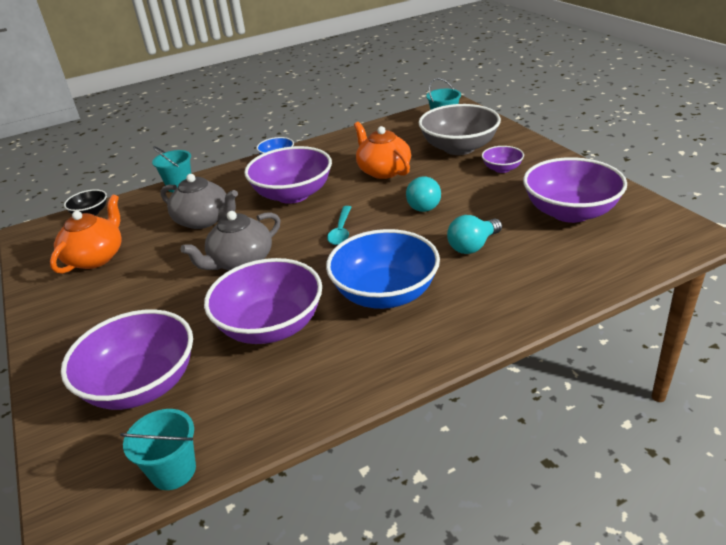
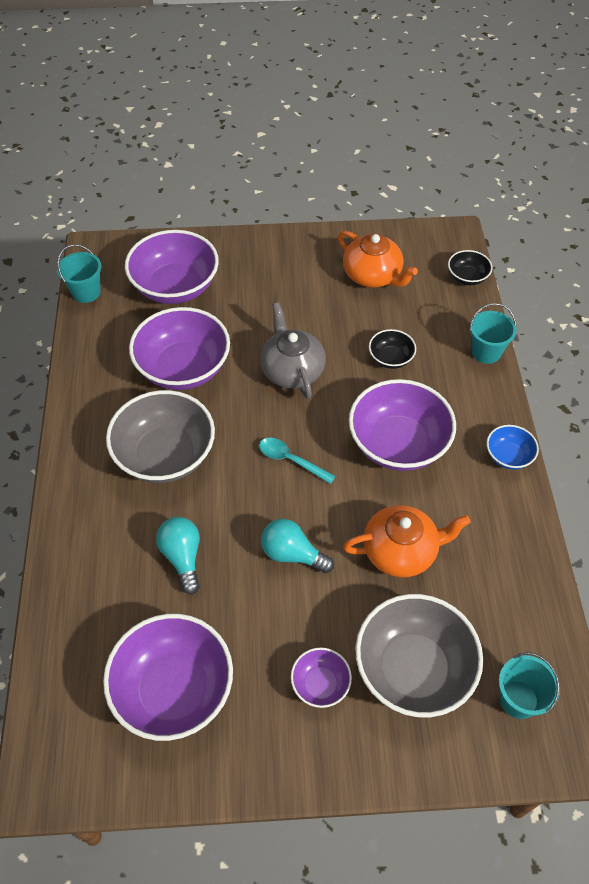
camera: 110 degrees right, 20 degrees up
grey teapot [161,174,238,229] -> black bowl [369,329,416,369]
blue bowl [326,229,440,309] -> grey bowl [106,390,215,483]

